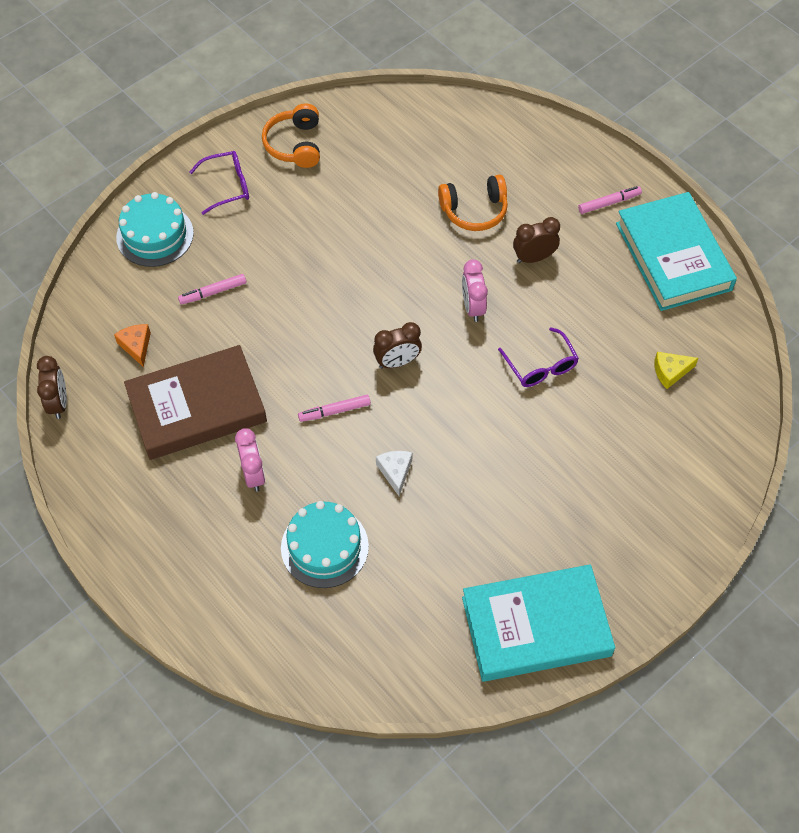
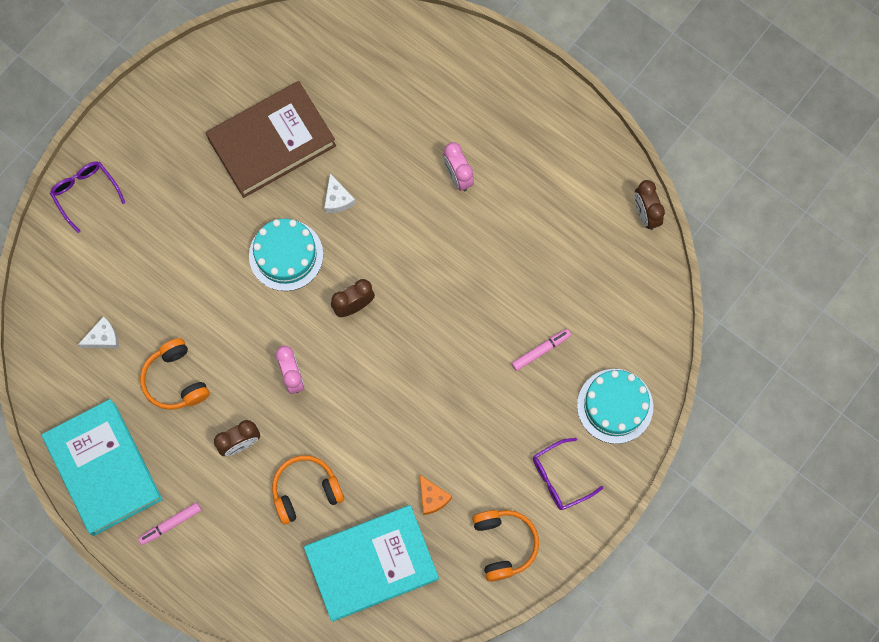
camera: 170 degrees right, 15 degrees up
orange cheese [114,324,151,367] -> orange cheese moved to [420,475,452,515]
brown book [124,345,267,460] -> brown book moved to [206,81,336,198]
turquoise cake [281,501,369,588] -> turquoise cake moved to [249,218,323,291]
pink marker [298,395,371,422] -> none
turquoise book [462,564,615,682] -> turquoise book moved to [304,505,439,622]
purple glasses [498,327,579,387] -> purple glasses moved to [50,162,125,233]
yellow cheese [654,352,698,389] -> white cheese [78,316,119,348]
none -> orange headphones [140,338,210,410]

